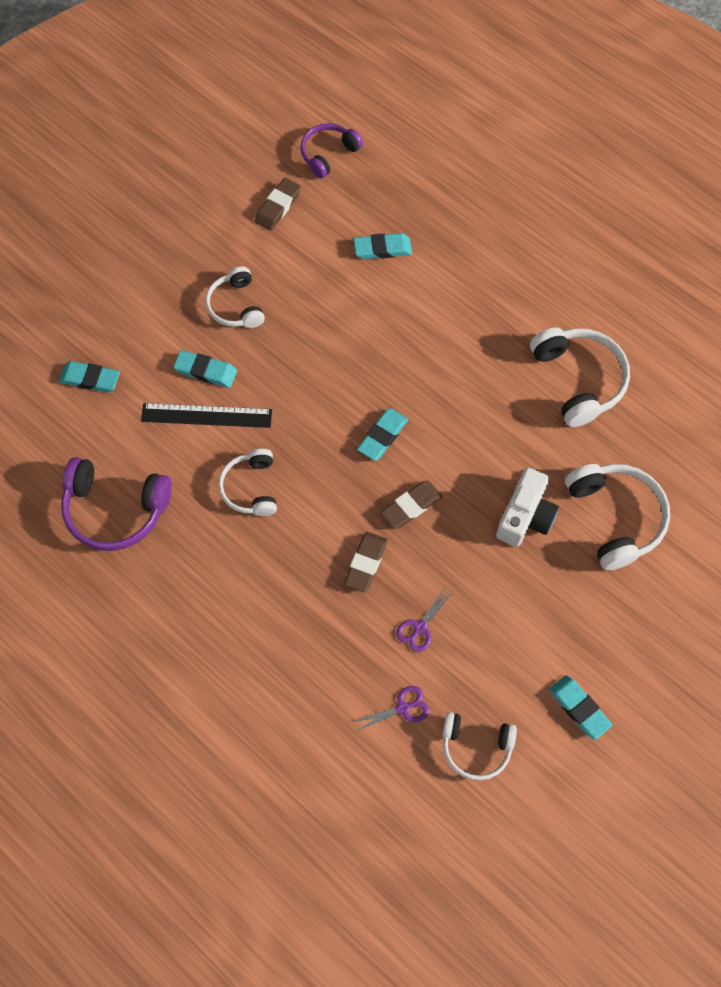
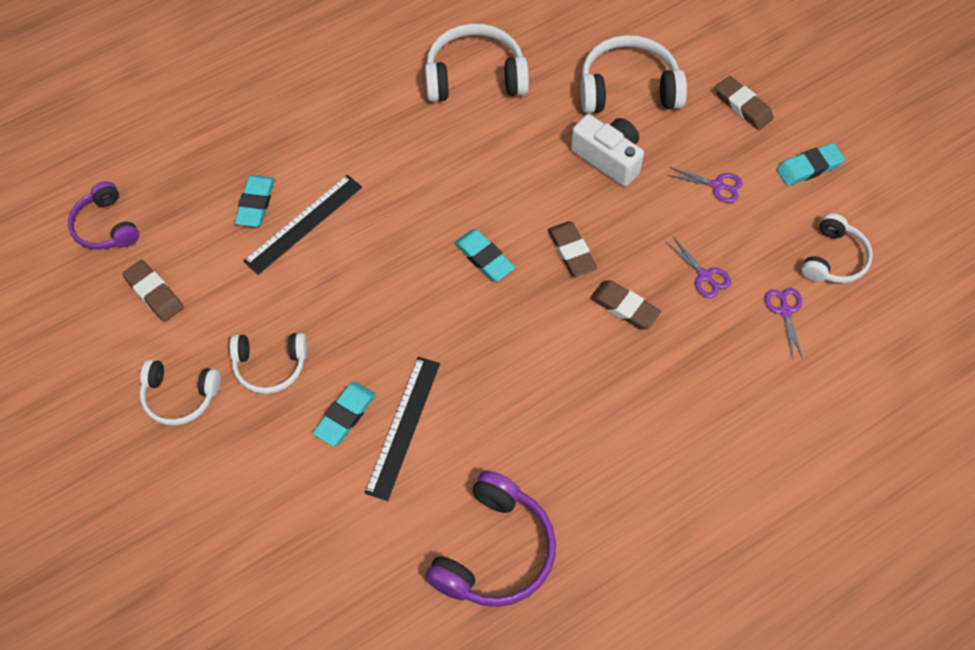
camera: 75 degrees left, 5 degrees down
turquoise eraser [59,361,120,392] -> none
white headphones [219,449,277,516] -> white headphones moved to [140,359,221,425]
none -> black ruler [243,175,362,275]
none -> purple scissors [668,167,743,203]
none -> brown eraser [715,76,774,130]

